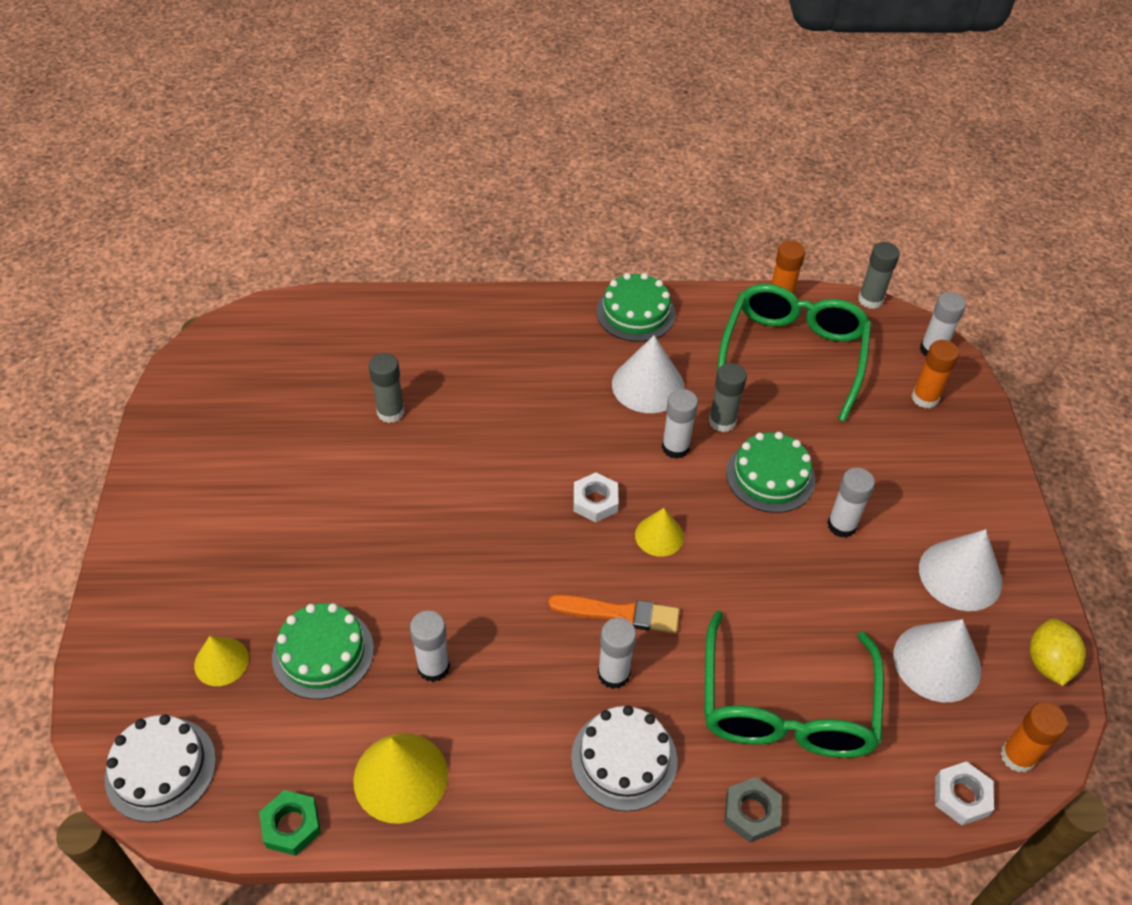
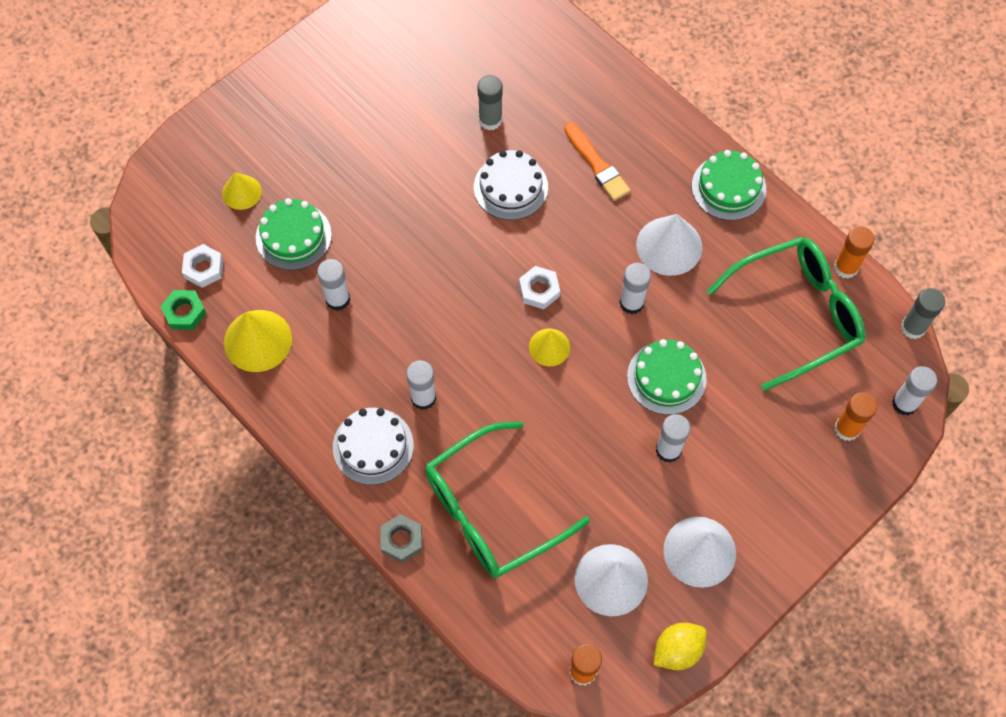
camera: 50 degrees right, 15 degrees up
white cake [105,715,216,822] -> white cake moved to [474,150,548,220]
orange brush [549,594,679,633] -> orange brush moved to [564,123,630,201]
grey glue stick [709,363,747,432] -> none
white nut [935,761,994,825] -> white nut moved to [182,244,223,288]

